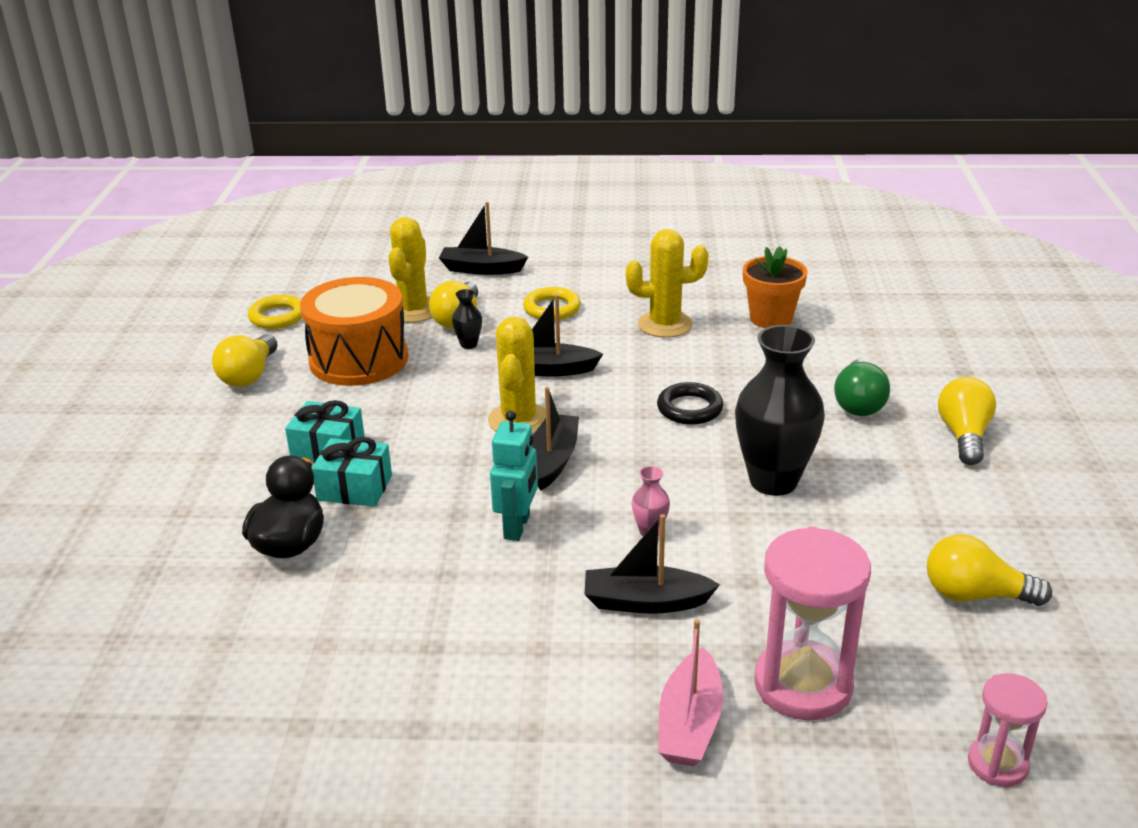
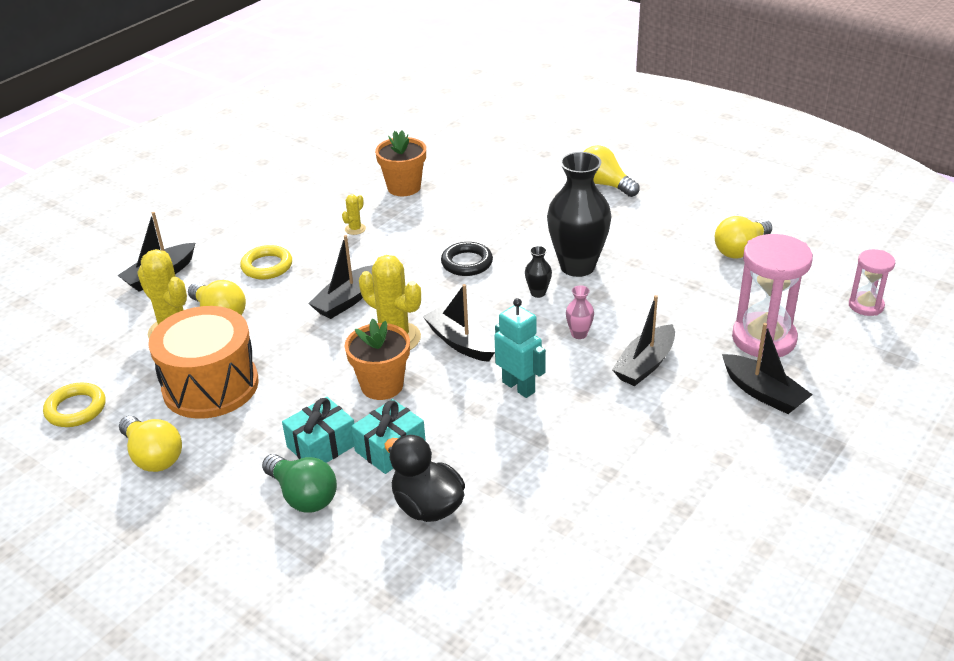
camera: 55 degrees left, 5 degrees up
black vase [452,289,482,349] -> black vase moved to [525,246,552,298]
yellow cactus [626,229,709,338] -> yellow cactus [342,194,366,235], size x0.46
pink boat [658,619,723,766] -> black boat [722,323,813,414]
green light bulb [834,359,890,416] -> green light bulb moved to [262,454,337,513]
none -> orange flower pot [345,319,410,400]

